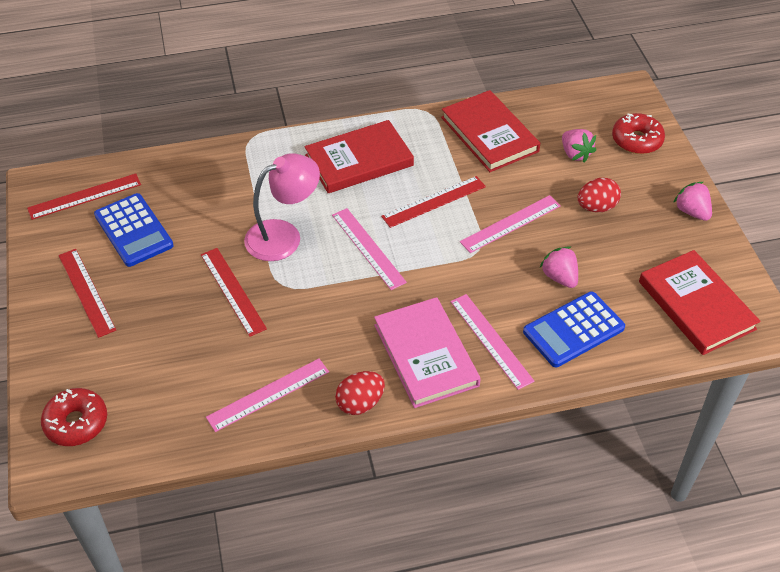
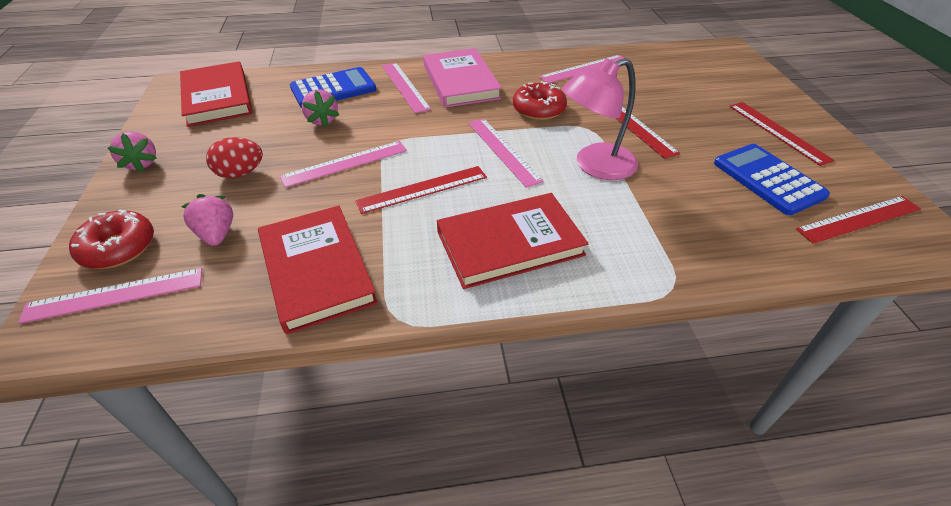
camera: 175 degrees left, 5 degrees down
red donut [41,388,107,446] -> red donut moved to [513,81,567,120]
red egg [335,371,385,415] -> none
none -> pink ruler [18,268,202,324]

